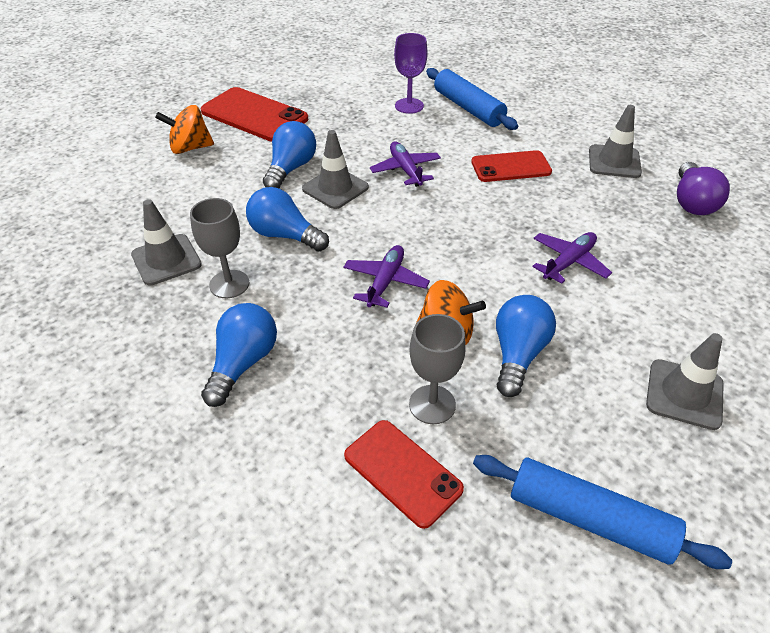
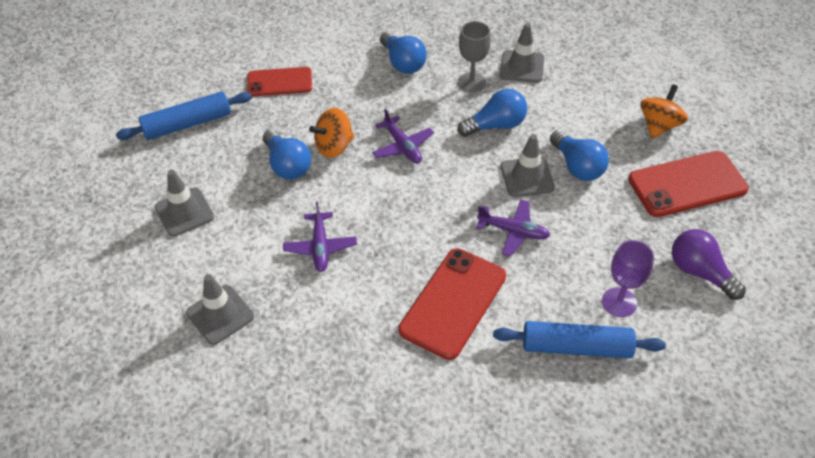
camera: 130 degrees right, 5 degrees up
grey goblet [409,314,466,424] -> none
red phone [471,150,552,182] -> red phone [399,248,506,360], size x1.52
grey traffic cone [589,105,642,178] -> grey traffic cone moved to [186,274,254,345]
purple light bulb [677,162,730,215] -> purple light bulb moved to [672,229,746,300]

